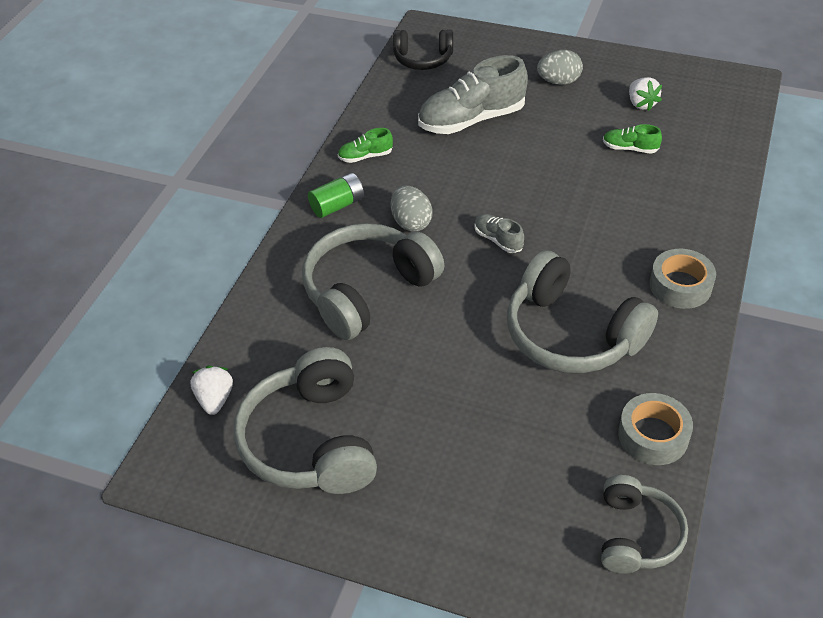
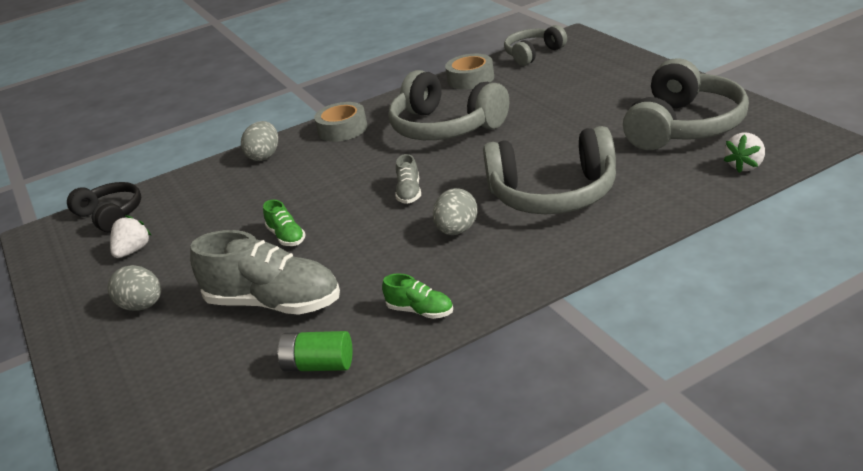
camera: 135 degrees left, 15 degrees down
green battery [308,173,364,218] -> green battery moved to [277,331,352,372]
black headphones [393,30,453,70] -> black headphones moved to [67,182,141,232]
grey headphones [507,250,658,373] -> grey headphones turned 135 degrees clockwise [389,70,509,140]
green shoe [603,124,662,154] -> green shoe moved to [263,200,306,246]
none -> grey egg [241,121,278,161]

